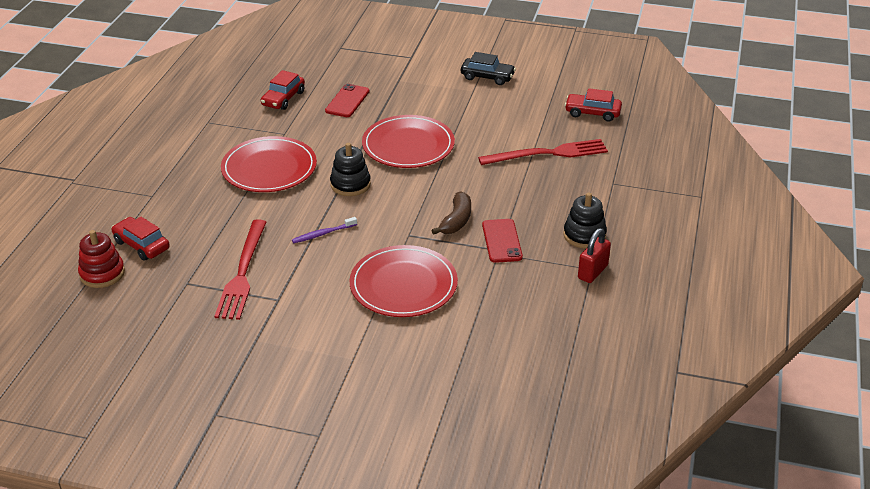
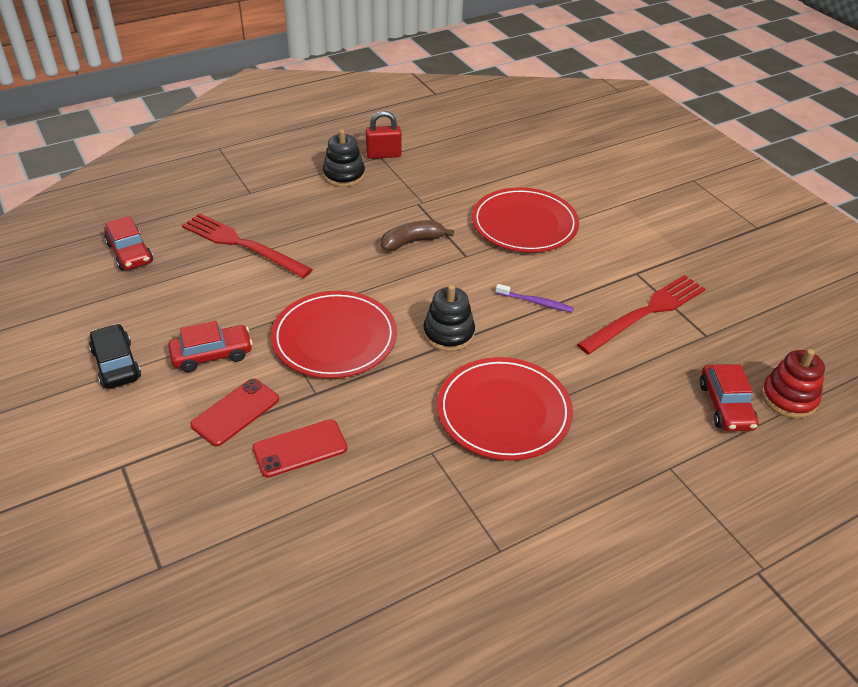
camera: 135 degrees left, 5 degrees up
red car [261,70,305,110] -> red car moved to [168,321,253,372]
red phone [482,219,523,263] -> red phone moved to [190,379,279,446]

